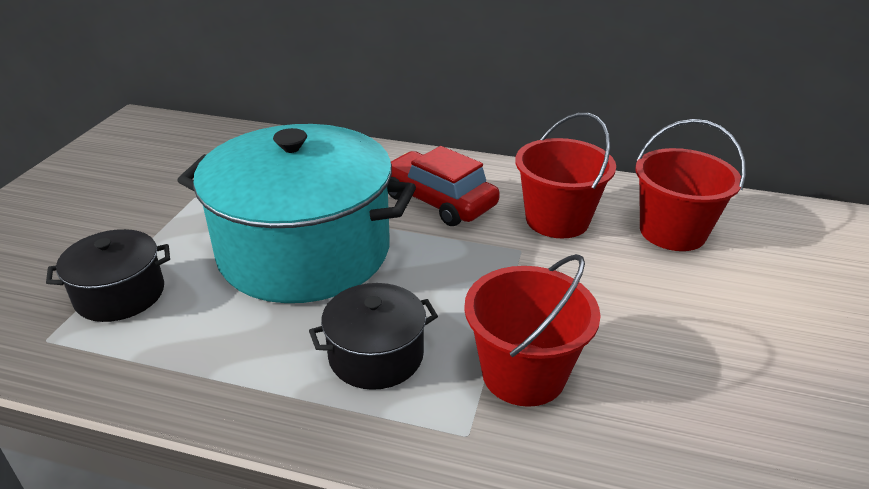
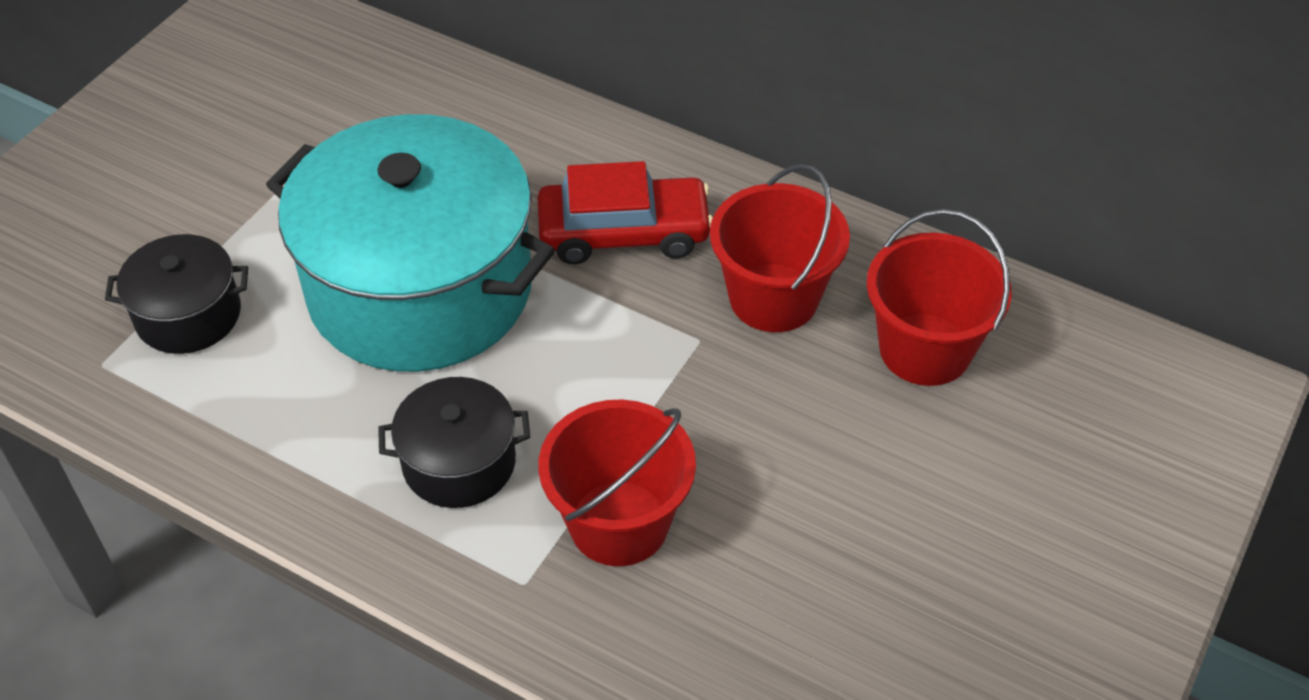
camera: 15 degrees right, 15 degrees up
red car [388,146,500,226] -> red car turned 120 degrees clockwise [537,161,712,264]

